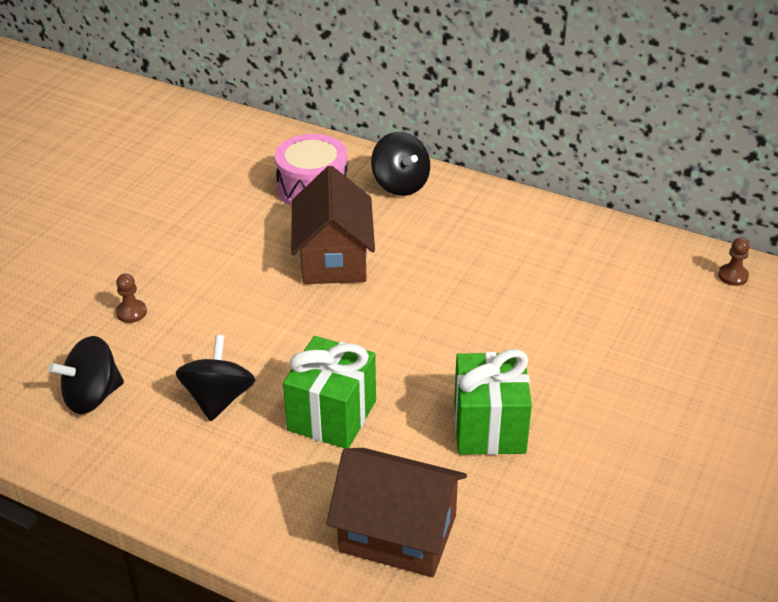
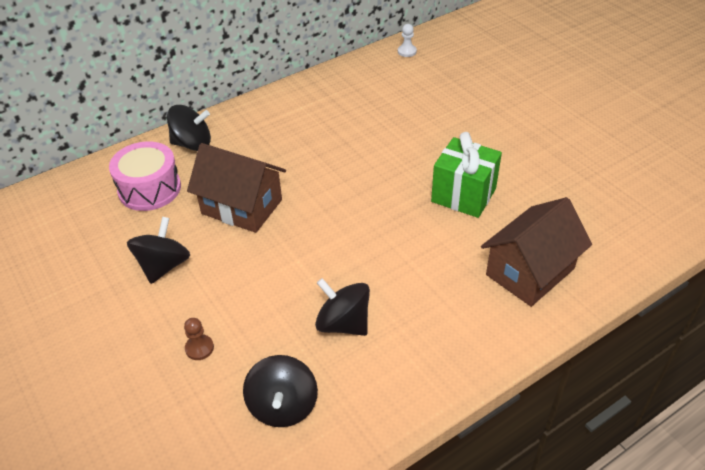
camera: 60 degrees left, 5 degrees up
green gift [283,336,376,448] -> none
brown pawn [718,238,750,286] -> white pawn [398,24,417,57]
none -> black spinning top [127,217,190,284]

